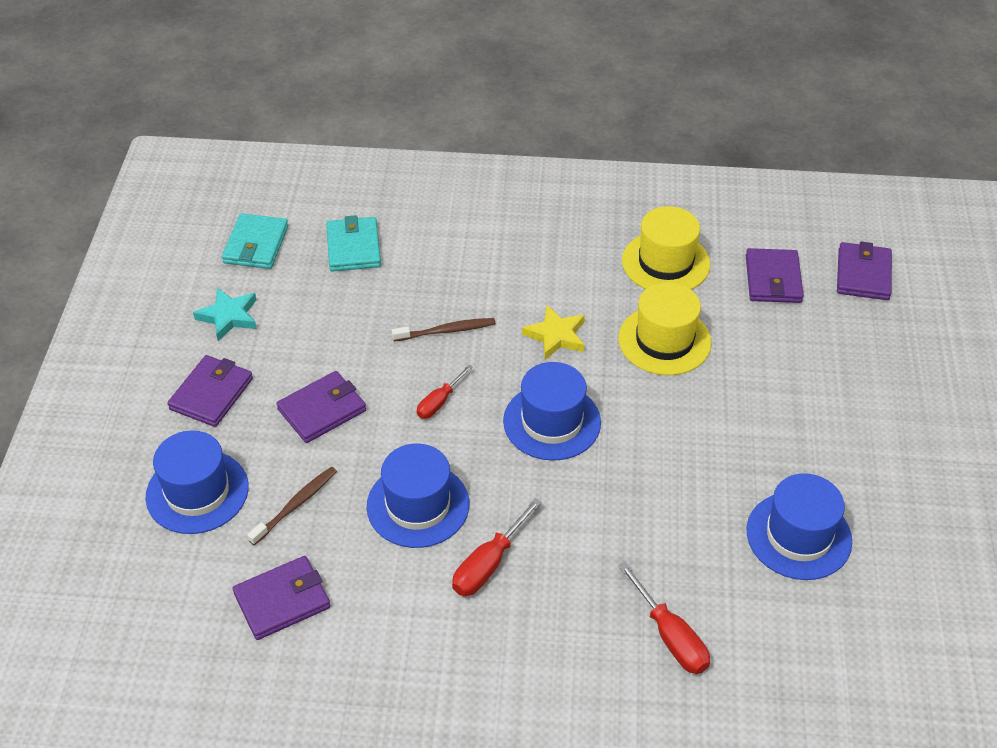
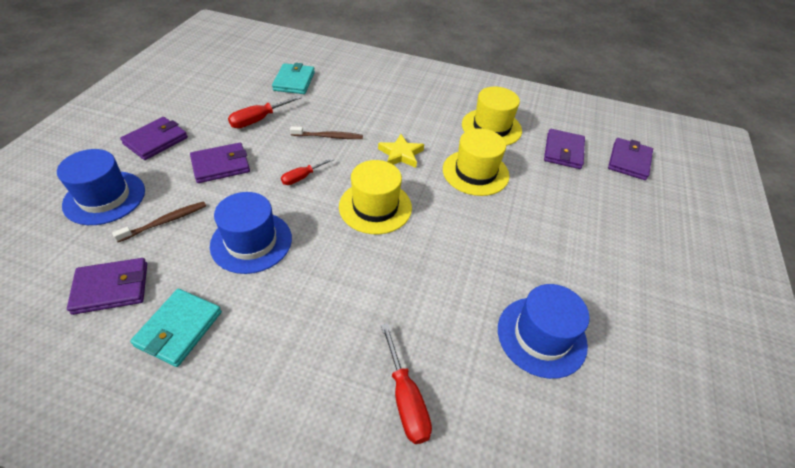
camera: 10 degrees right, 0 degrees up
turquoise star [193,287,257,341] -> none
turquoise wallet [222,213,288,269] -> turquoise wallet moved to [130,289,222,367]
red screwdriver [452,498,542,596] -> red screwdriver moved to [228,95,302,128]
blue hat [503,362,601,461] -> yellow hat [339,160,412,234]

